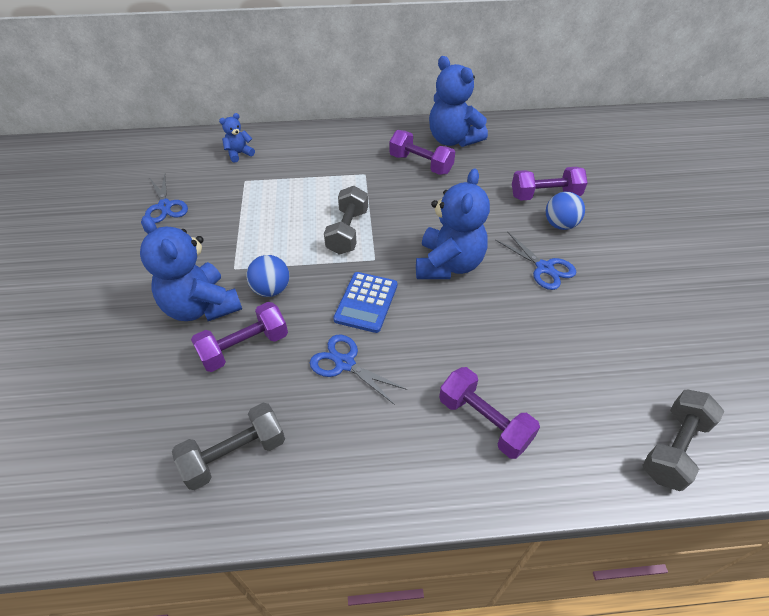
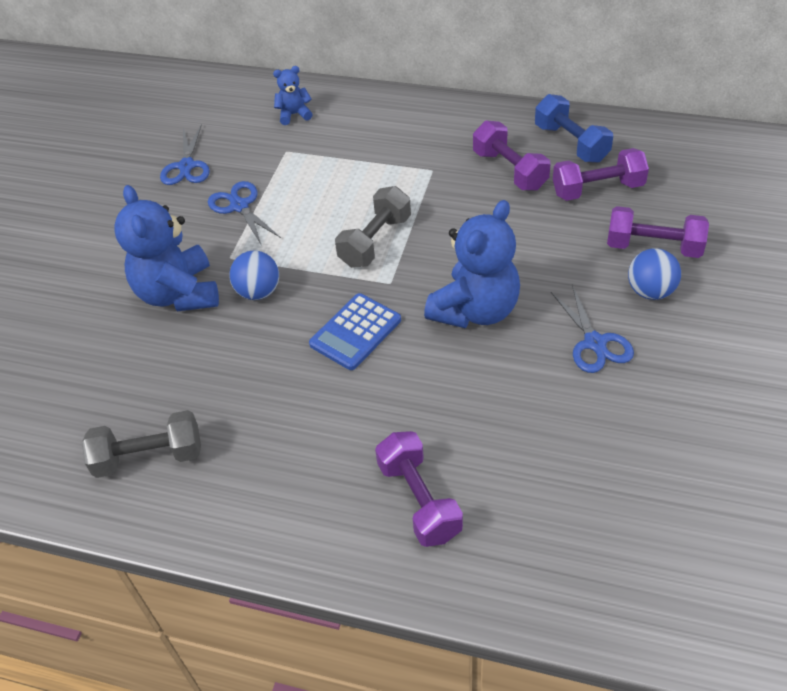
camera: 25 degrees right, 0 degrees up
purple dumbbell [191,302,288,372] -> purple dumbbell moved to [553,148,649,201]
blue scissors [310,335,408,405] -> blue scissors moved to [208,181,281,246]
blue teddy bear [429,56,488,147] -> blue dumbbell [535,94,613,163]
grey dumbbell [642,389,724,491] -> none

